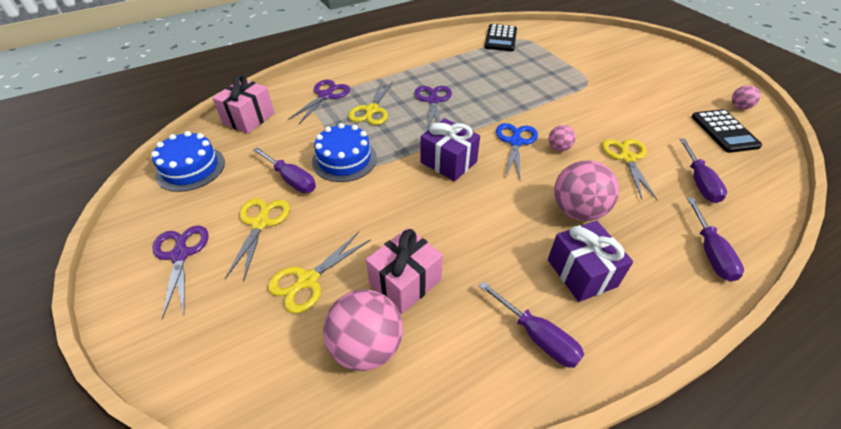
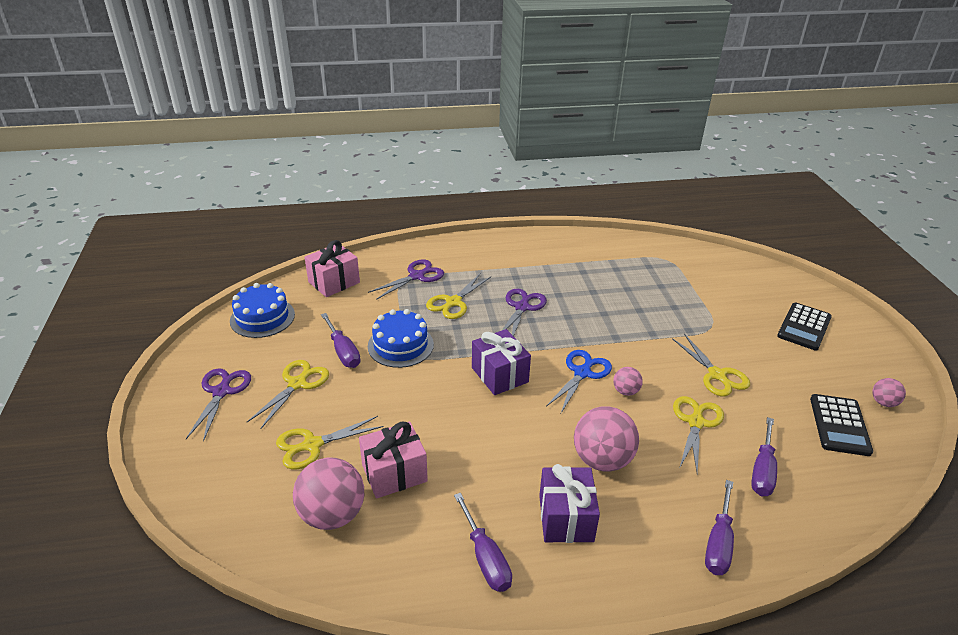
camera: 20 degrees right, 10 degrees down
black calculator [484,24,517,51] -> black calculator moved to [777,303,832,350]
none -> yellow scissors [672,334,750,396]

